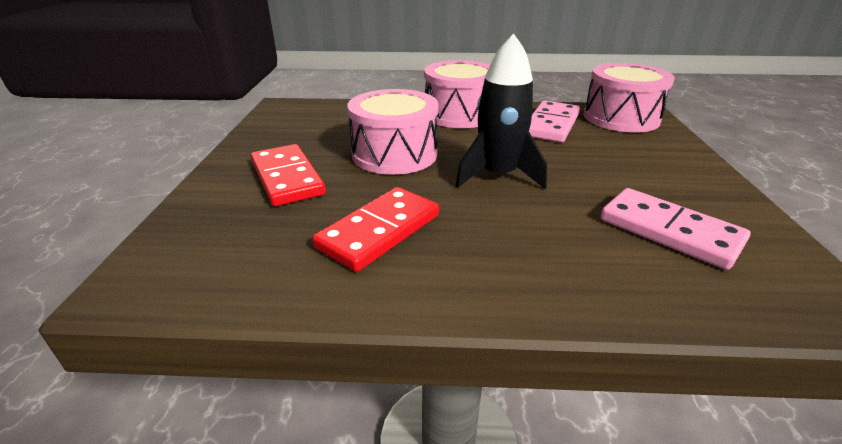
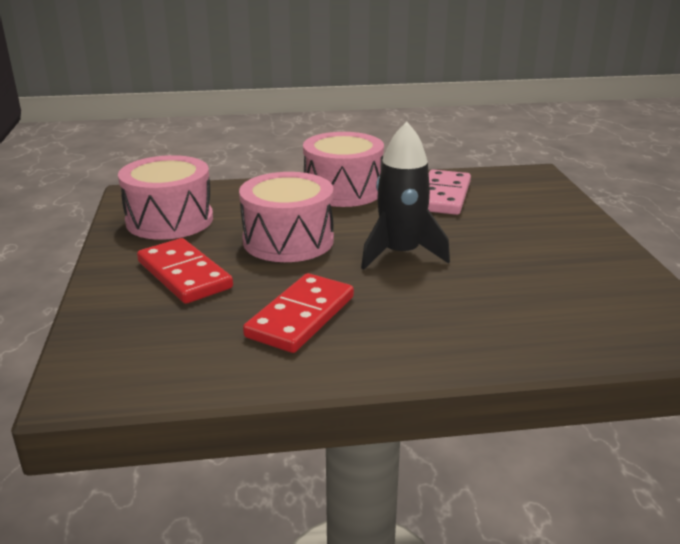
camera: 10 degrees left, 5 degrees down
pink drum [584,63,675,132] -> pink drum moved to [118,155,213,240]
pink domino [600,188,750,270] -> none

